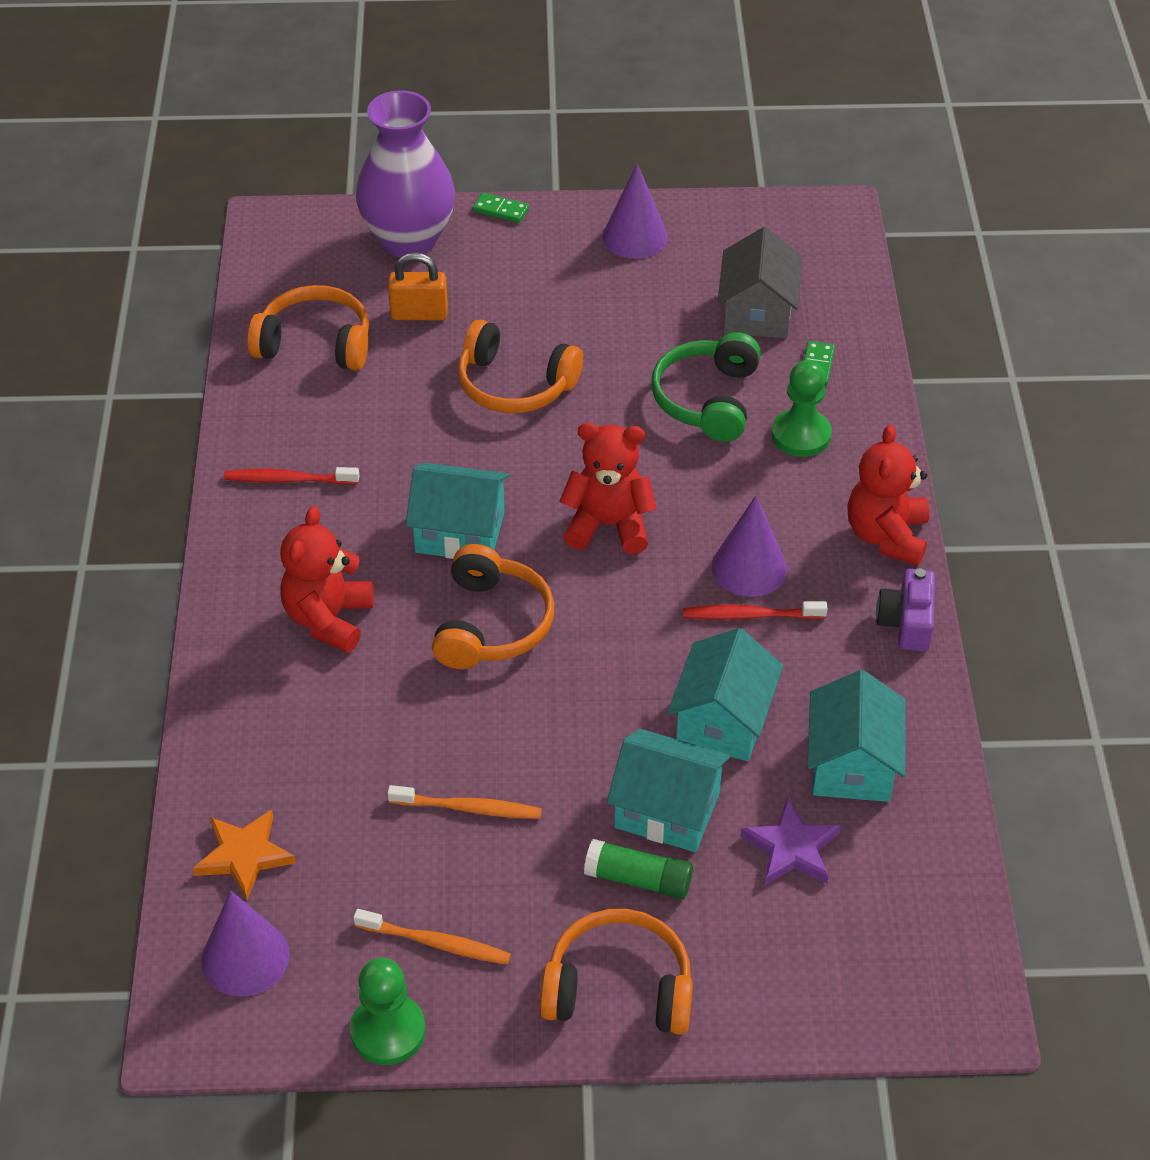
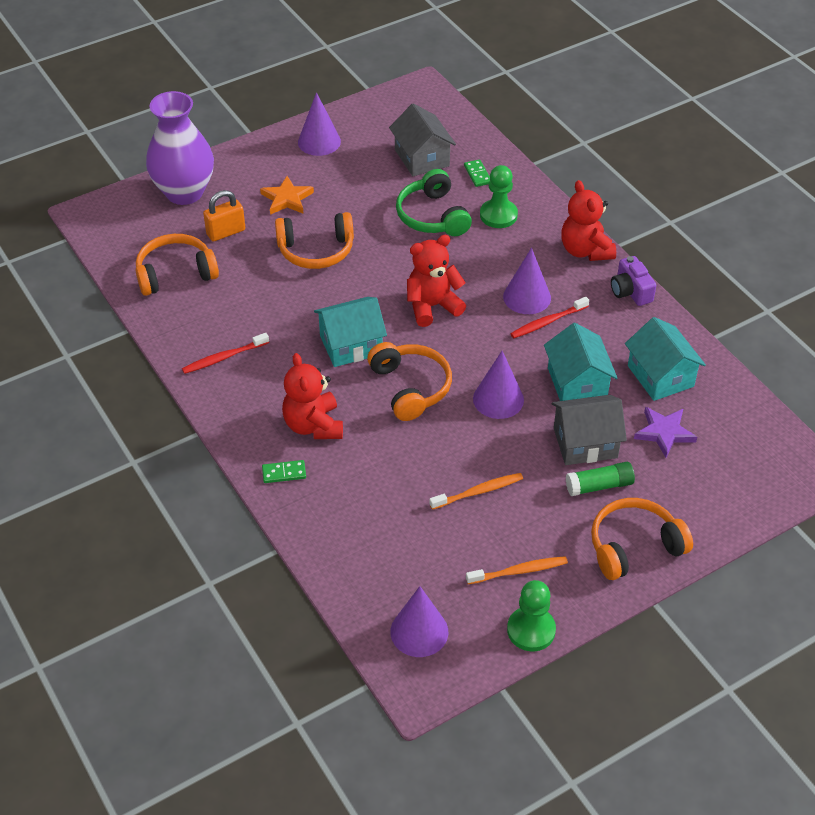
camera: 30 degrees left, 0 degrees up
orange star [193,810,296,900] -> orange star moved to [260,176,314,215]
green domino [473,192,529,223] -> green domino moved to [262,460,306,483]
turquoise house [607,728,730,852] -> grey house [552,395,627,465]
none -> purple cone [473,351,524,419]

